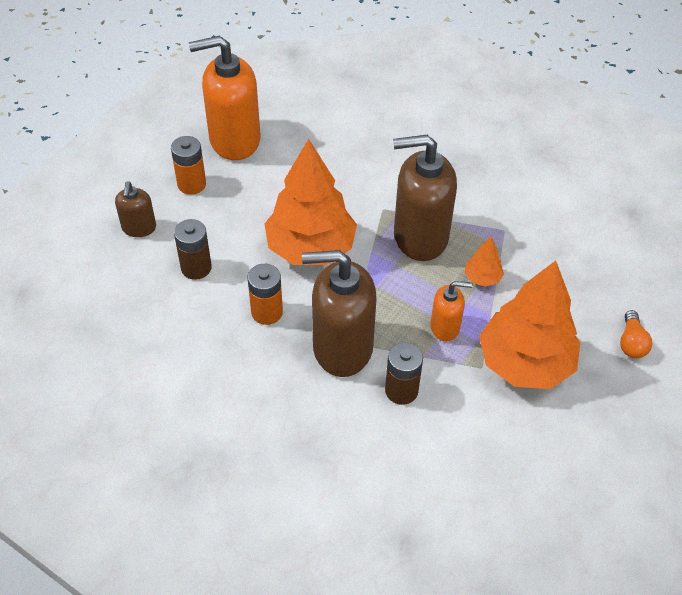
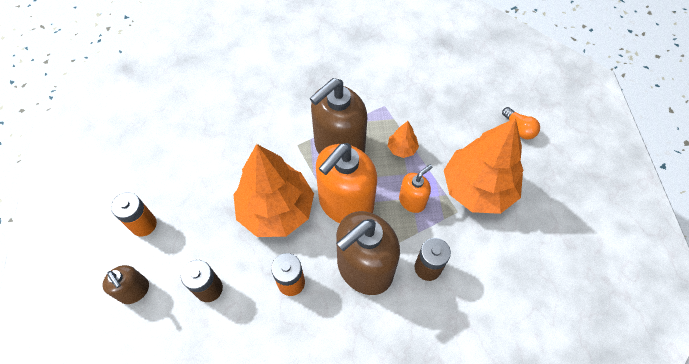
camera: 40 degrees left, 10 degrees up
orange soap dispenser [189,36,261,160] -> orange soap dispenser moved to [316,143,377,223]

